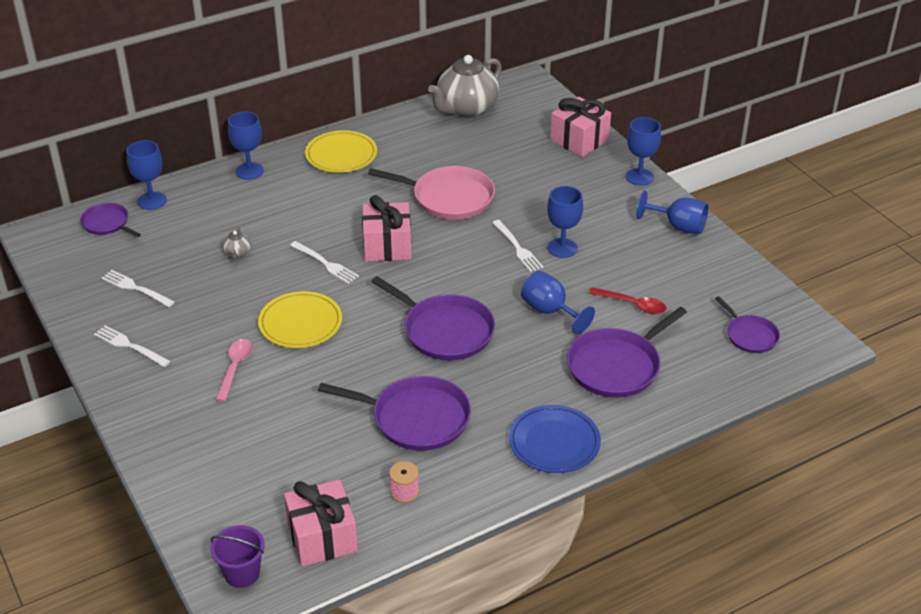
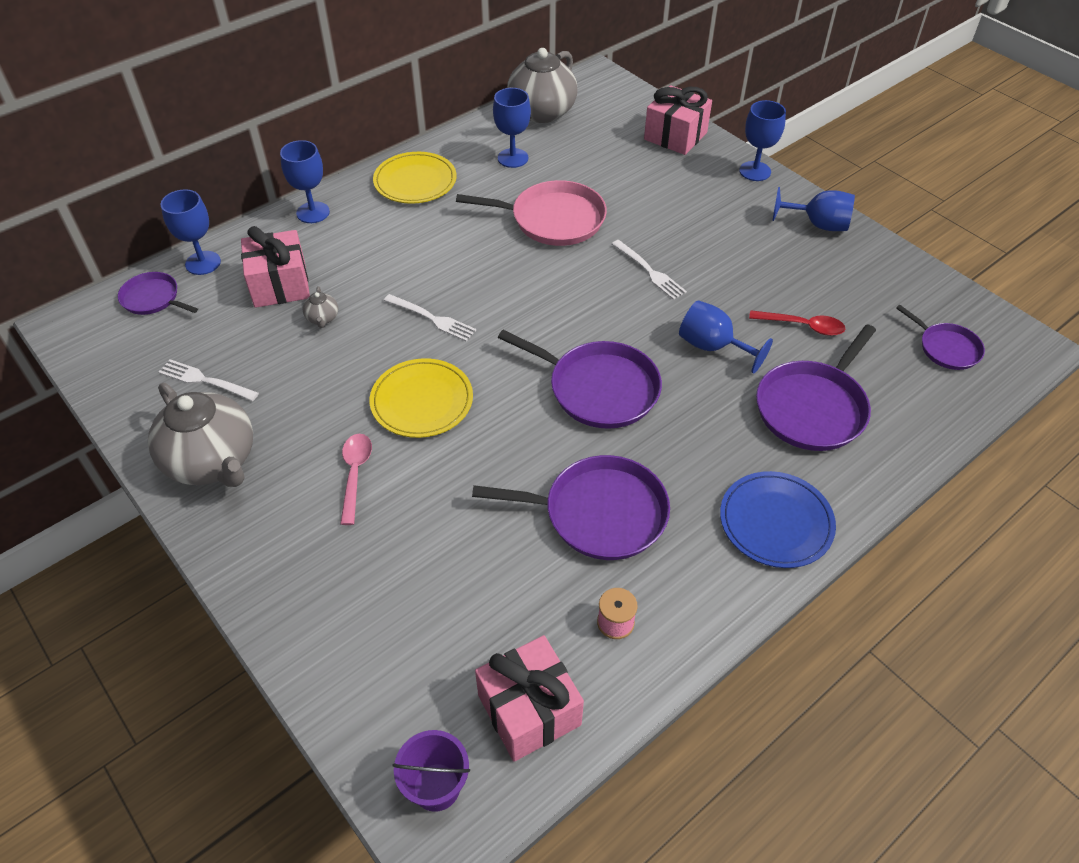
camera: 10 degrees left, 10 degrees up
white fork [94,325,170,367] -> grey teapot [148,383,253,487]
pink gift [362,195,412,262] -> pink gift moved to [241,226,310,308]
blue goblet [547,186,583,258] -> blue goblet moved to [493,88,531,168]

